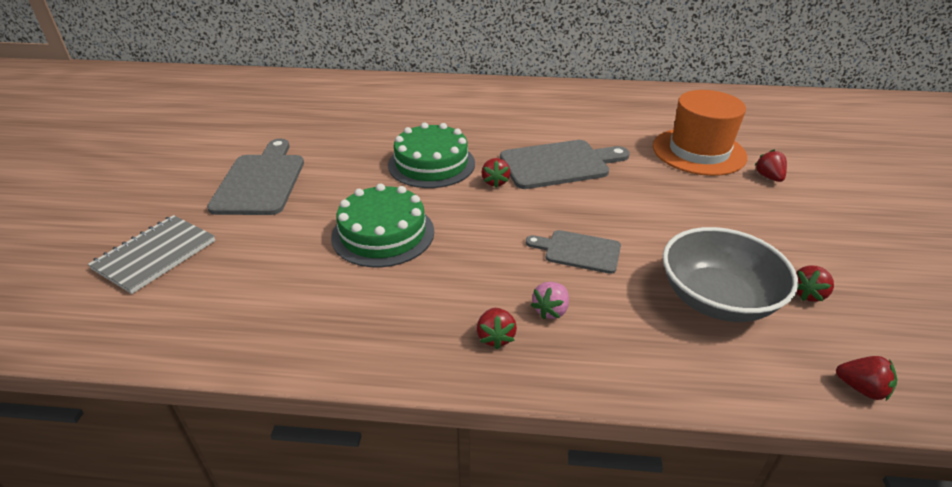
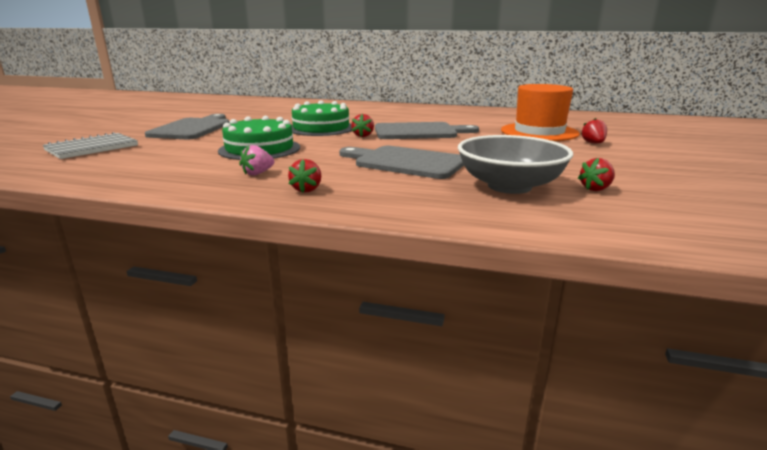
camera: 10 degrees right, 15 degrees down
grey cutting board [526,230,621,274] -> grey cutting board [339,146,464,179], size x1.68
pink strawberry [531,282,569,319] -> pink strawberry moved to [239,145,275,176]
red strawberry [836,356,897,401] -> none

